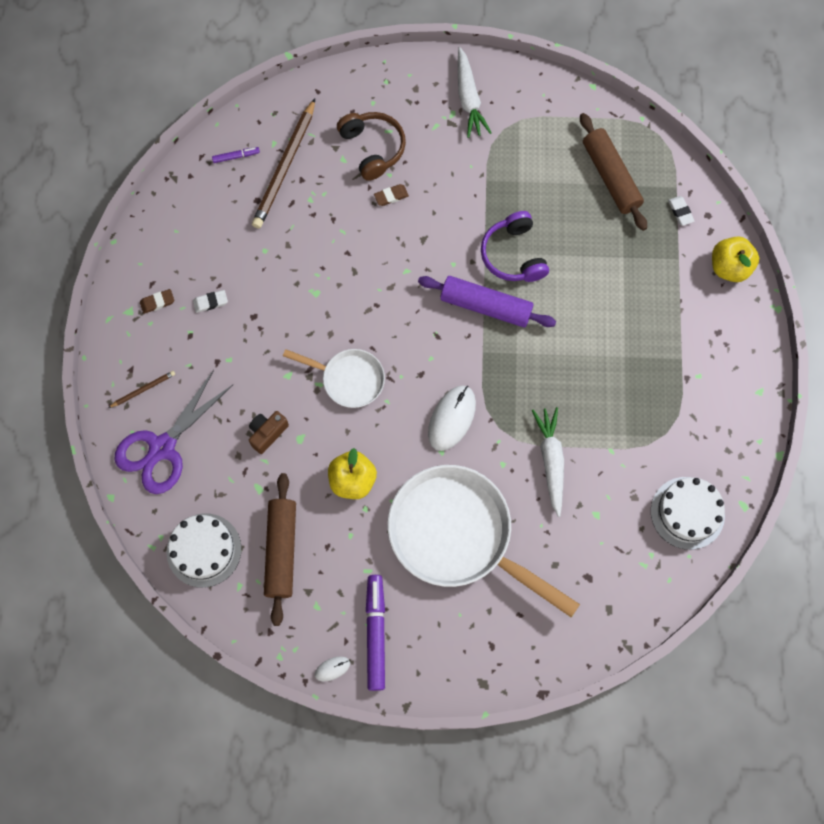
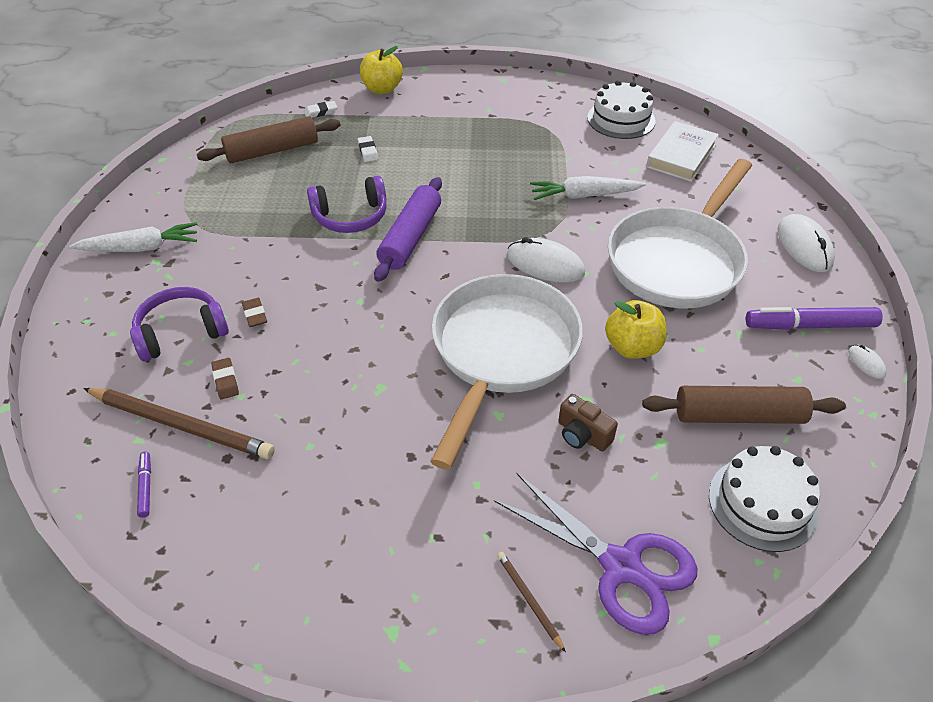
camera: 90 degrees left, 25 degrees down
brown eraser [140,289,174,314] -> brown eraser moved to [211,358,239,399]
white eraser [193,290,228,313] -> white eraser moved to [358,136,378,162]
white pan [283,349,385,408] -> white pan [430,274,583,470], size x1.91
brown headphones [337,112,406,181] -> purple headphones [130,287,229,361]
none -> white book [646,121,719,182]
none -> white mouse [777,214,835,272]

